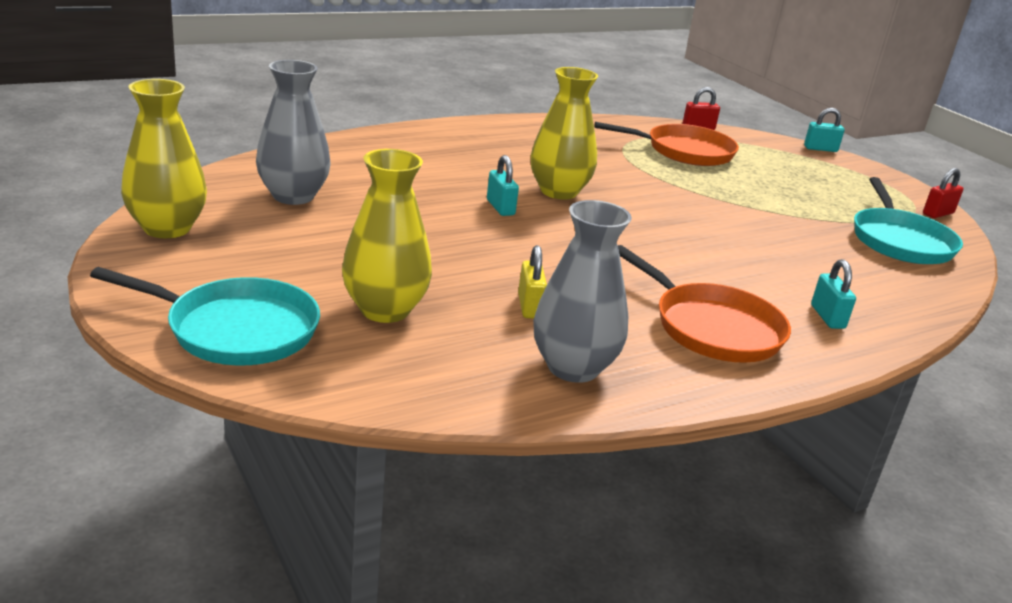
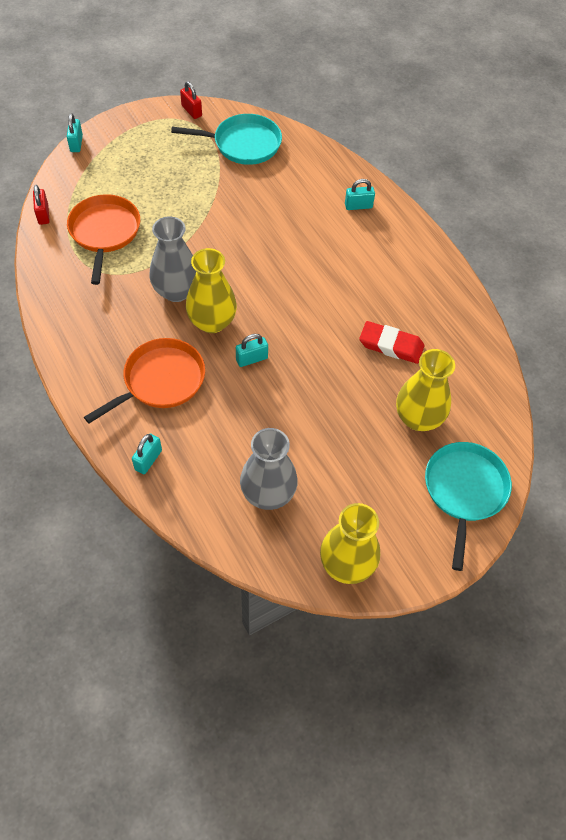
camera: 90 degrees left, 30 degrees up
yellow padlock [518,245,547,319] -> red eraser [359,321,424,364]
grey vase [533,200,632,383] -> grey vase moved to [149,217,197,302]
orange pan [618,245,791,363] -> orange pan moved to [84,338,205,423]
none -> turquoise padlock [132,434,162,474]

